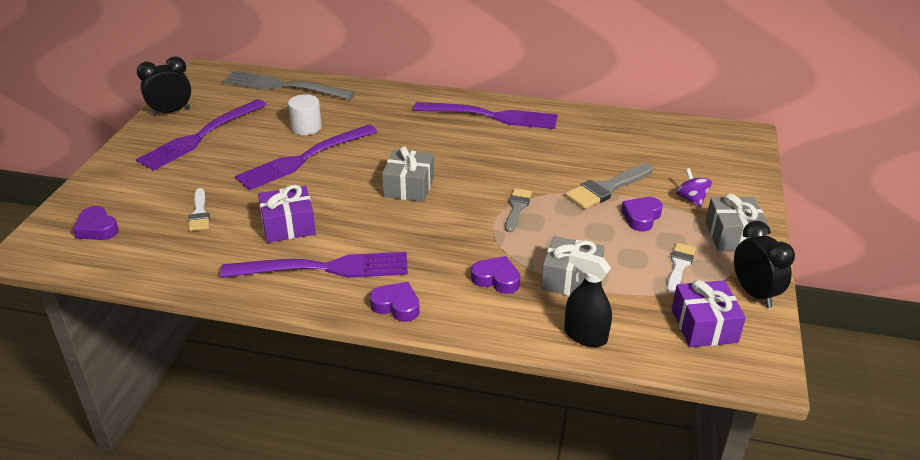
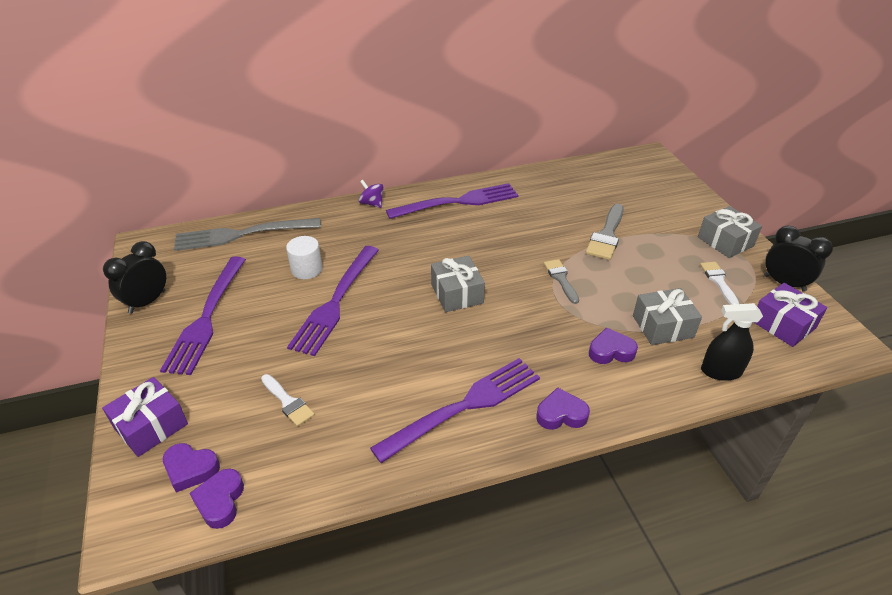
camera: 30 degrees left, 5 degrees up
purple gift [258,185,316,243] -> purple gift moved to [102,377,188,457]
purple heart [621,197,663,231] -> purple heart moved to [190,469,244,529]
purple spinning top [676,168,712,207] -> purple spinning top moved to [359,180,383,208]

